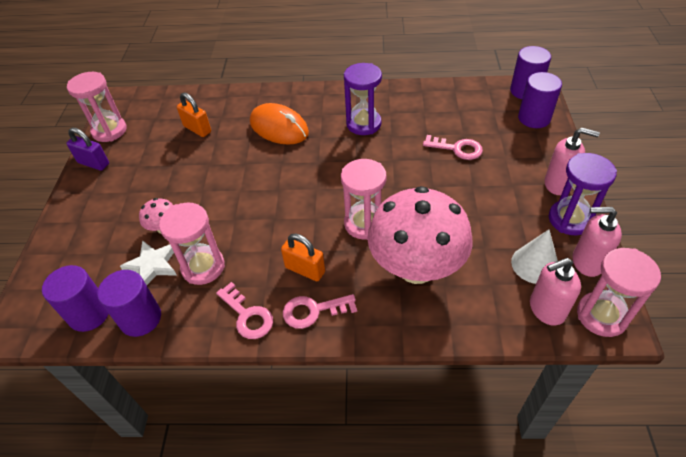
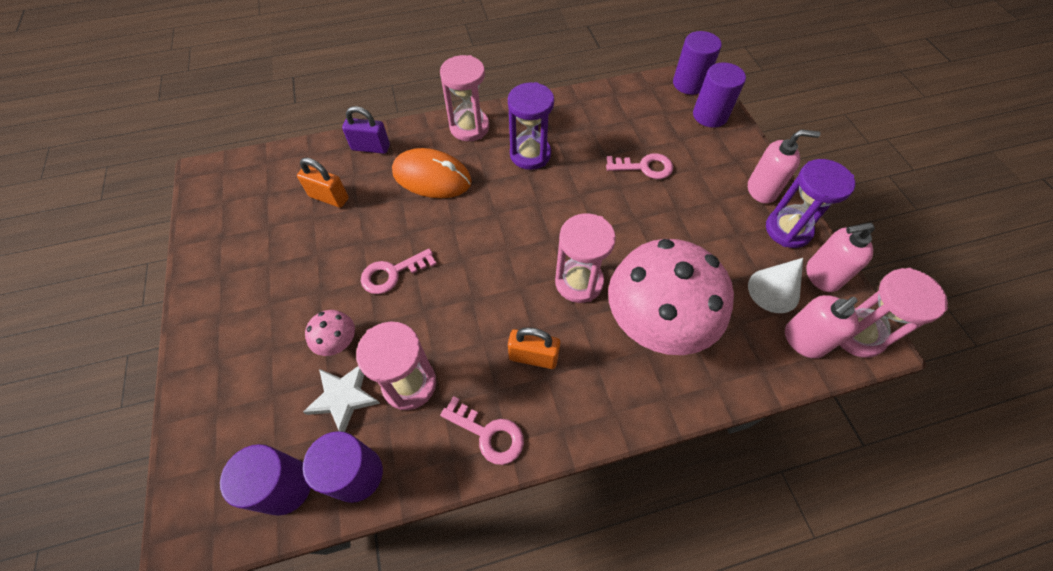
camera: 20 degrees left, 10 degrees up
purple padlock [66,128,109,171] -> purple padlock moved to [342,106,390,154]
pink hourglass [67,72,127,142] -> pink hourglass moved to [440,55,489,141]
pink key [283,294,357,329] -> pink key moved to [361,249,437,294]

